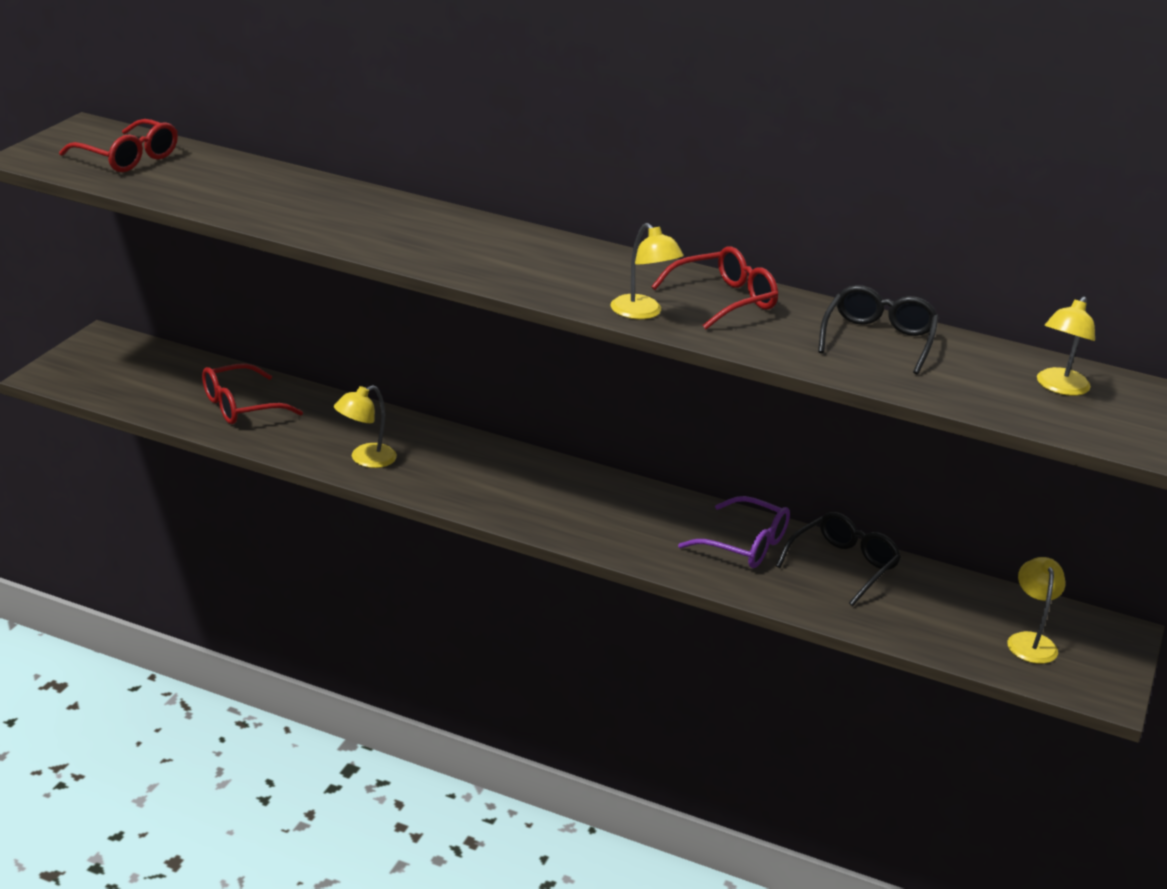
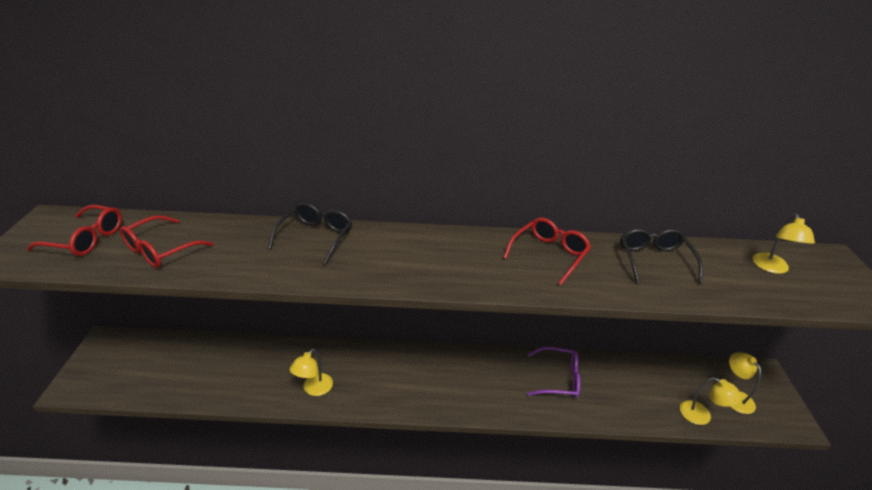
camera: 20 degrees left, 5 degrees up
red glasses [202,363,303,424] -> red glasses moved to [120,215,214,268]
yellow lamp [611,223,684,319] -> yellow lamp moved to [680,378,742,425]
black glasses [776,512,901,606] -> black glasses moved to [268,202,352,265]

